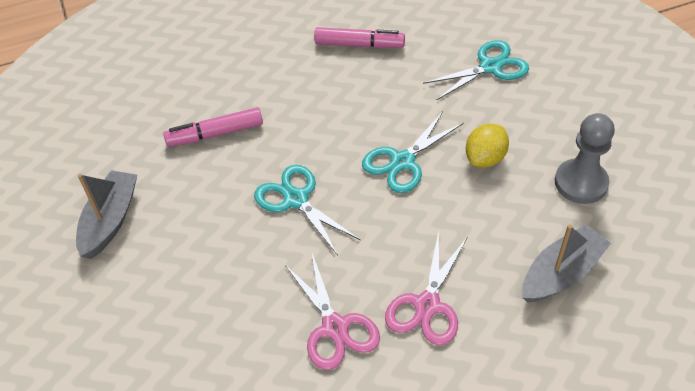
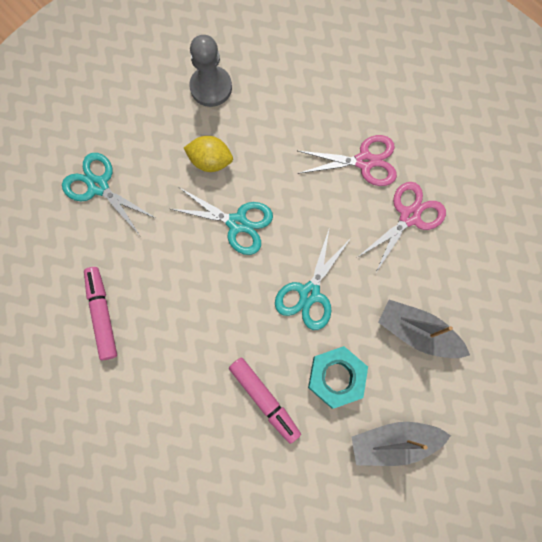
camera: 115 degrees left, 25 degrees up
grey boat [522,224,611,302] -> grey boat moved to [378,300,470,358]
none -> turquoise nut [308,346,368,409]

